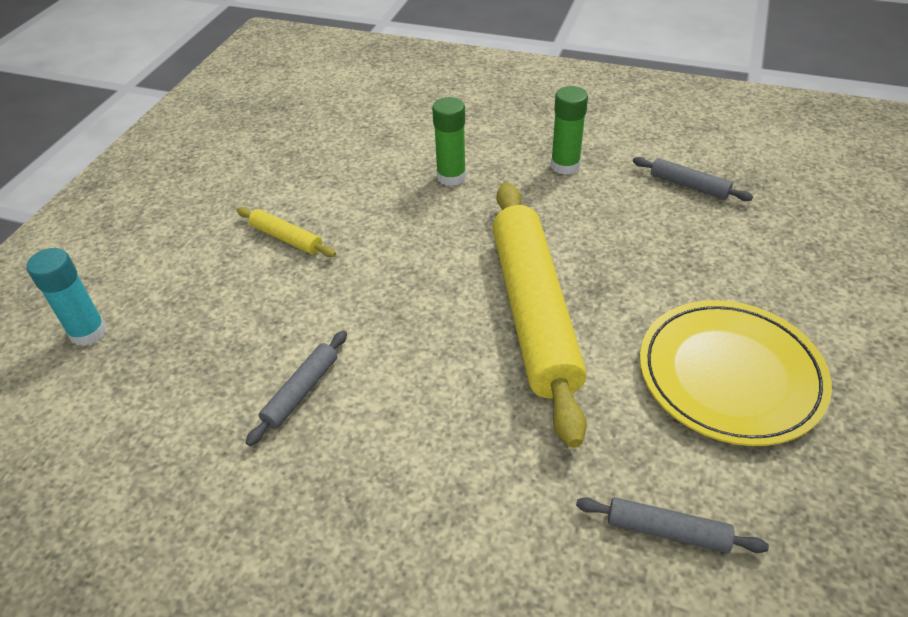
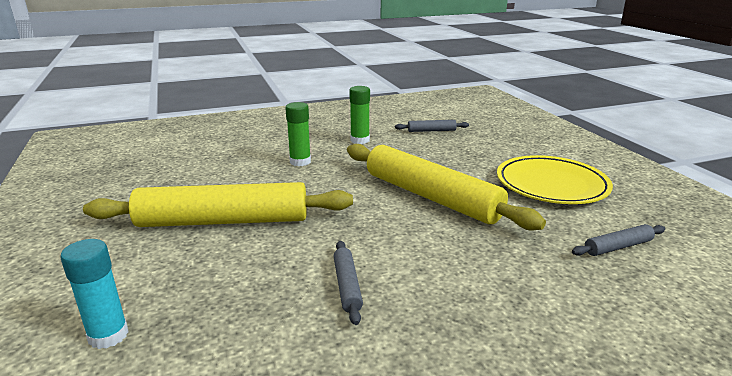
camera: 40 degrees left, 20 degrees down
yellow rolling pin [237,207,336,257] -> yellow rolling pin [83,182,353,227], size x2.40

